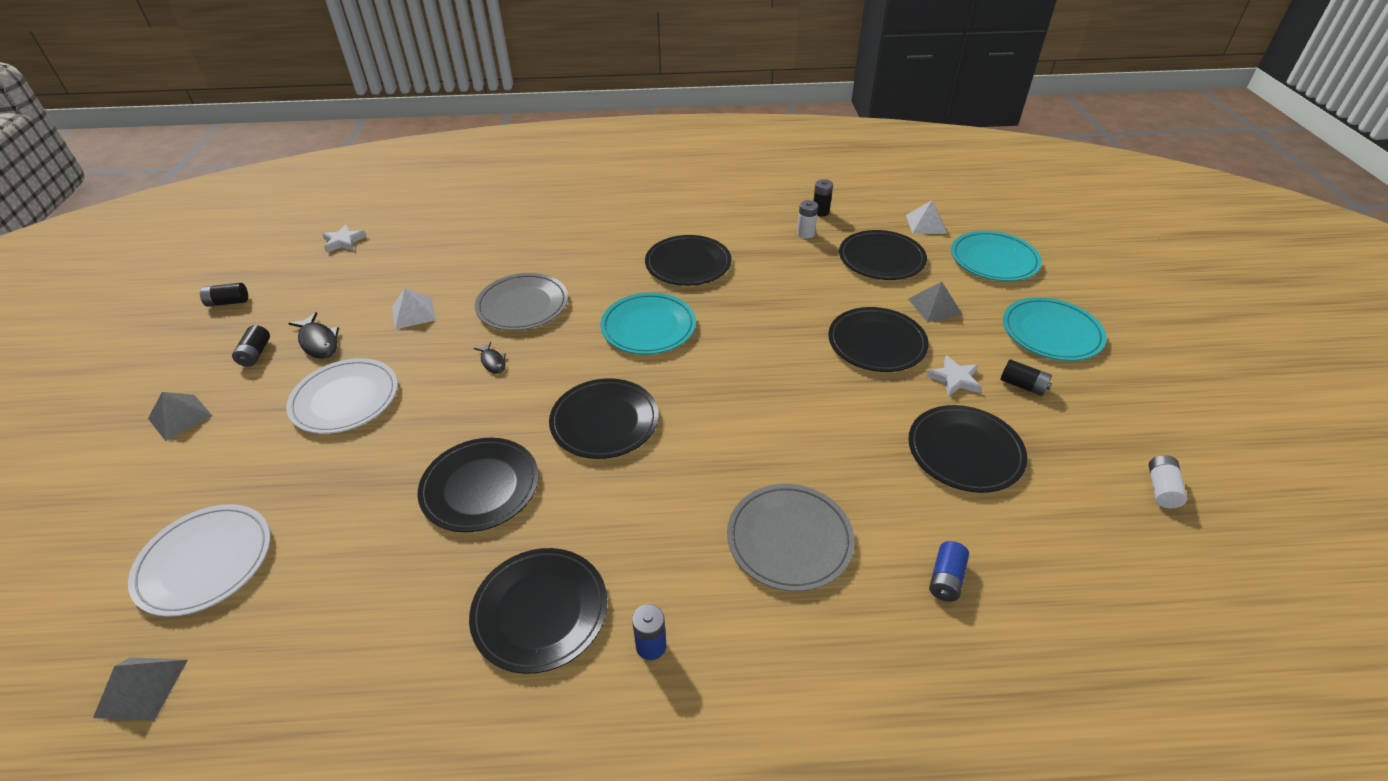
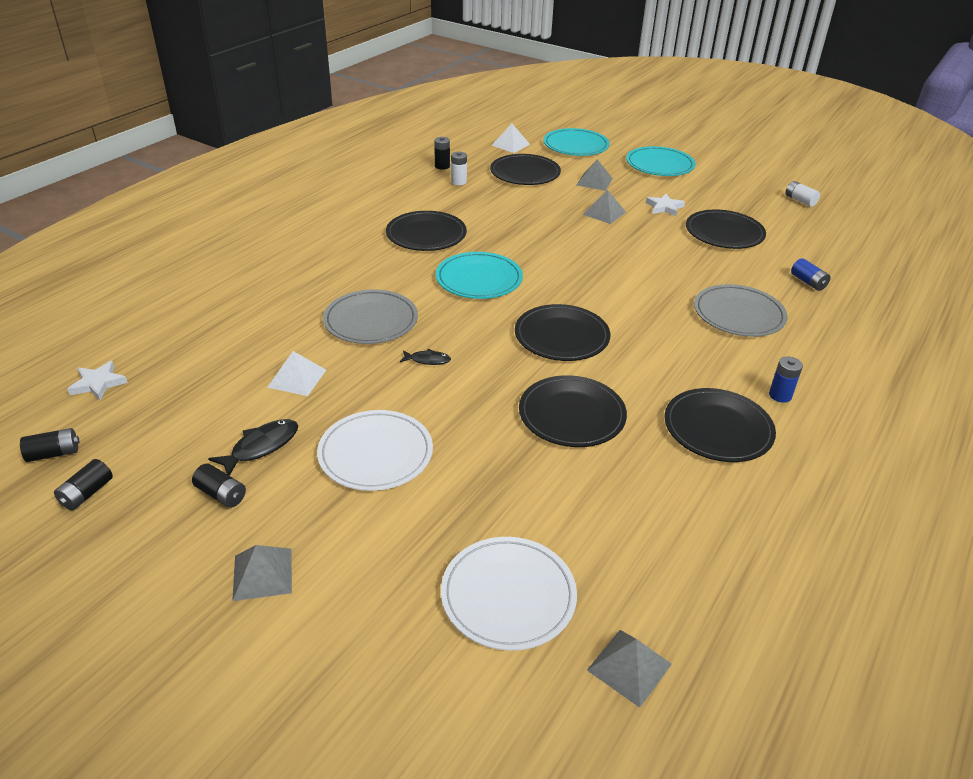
camera: 55 degrees left, 5 degrees down
black fish [288,312,339,359] -> black fish turned 45 degrees counterclockwise [208,419,298,476]
black plate [828,307,929,372] -> grey pyramid [582,190,626,224]
black battery [1000,359,1052,396] -> black battery moved to [20,428,80,462]

